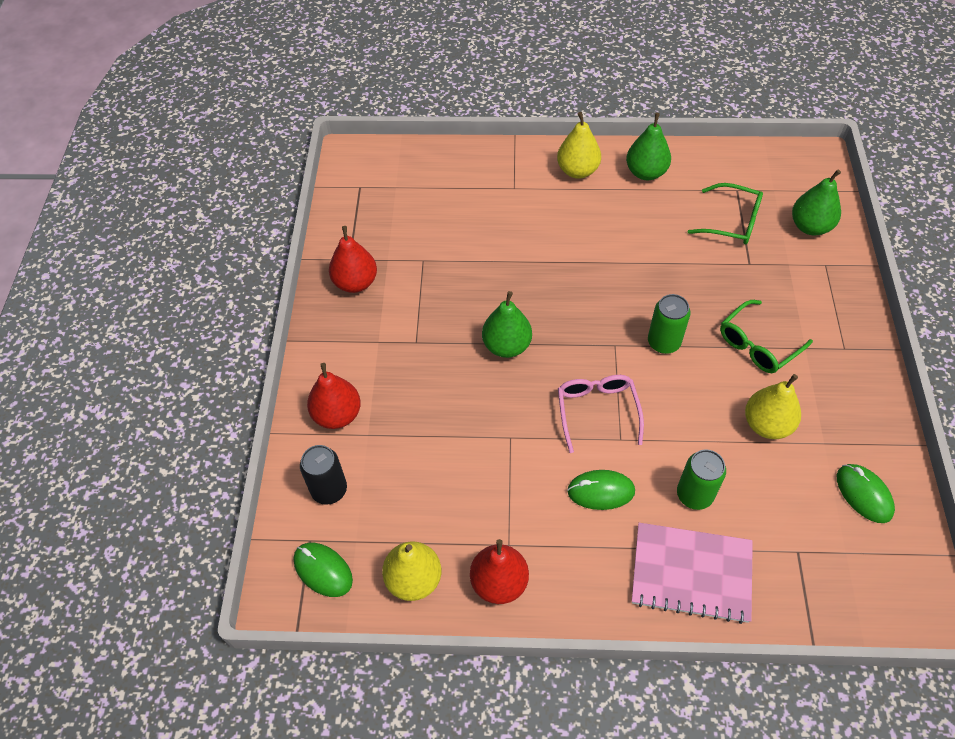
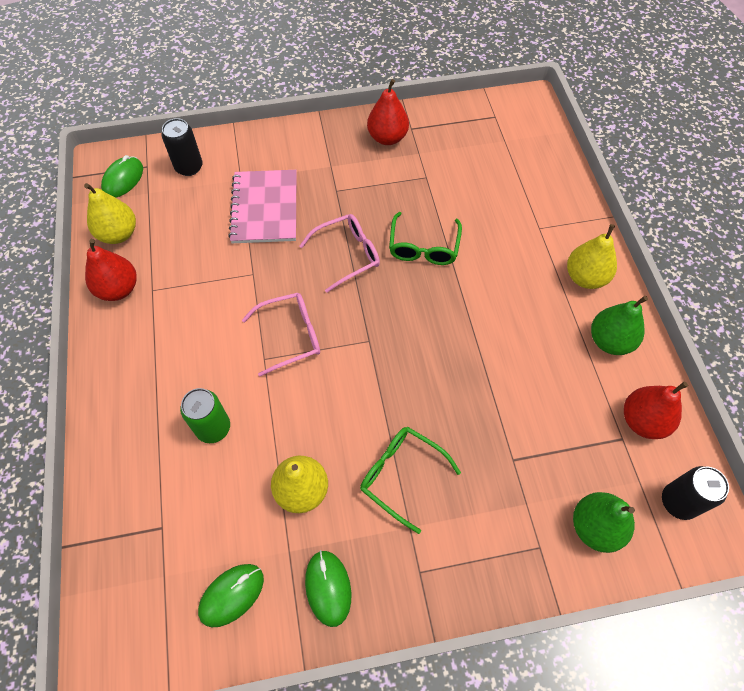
camera: 75 degrees right, 5 degrees up
red pear [307,363,361,429] -> red pear moved to [624,382,688,439]
green pear [482,291,532,358] -> pink glasses [300,214,380,293]
green mouse [567,470,635,510] -> green mouse moved to [305,550,351,627]
pink notebook [632,523,753,624] -> pink notebook moved to [228,170,297,243]
green can [648,294,690,354] -> none
green glasses [687,183,763,244] -> green glasses moved to [389,212,462,265]
none -> black can [662,466,729,520]

